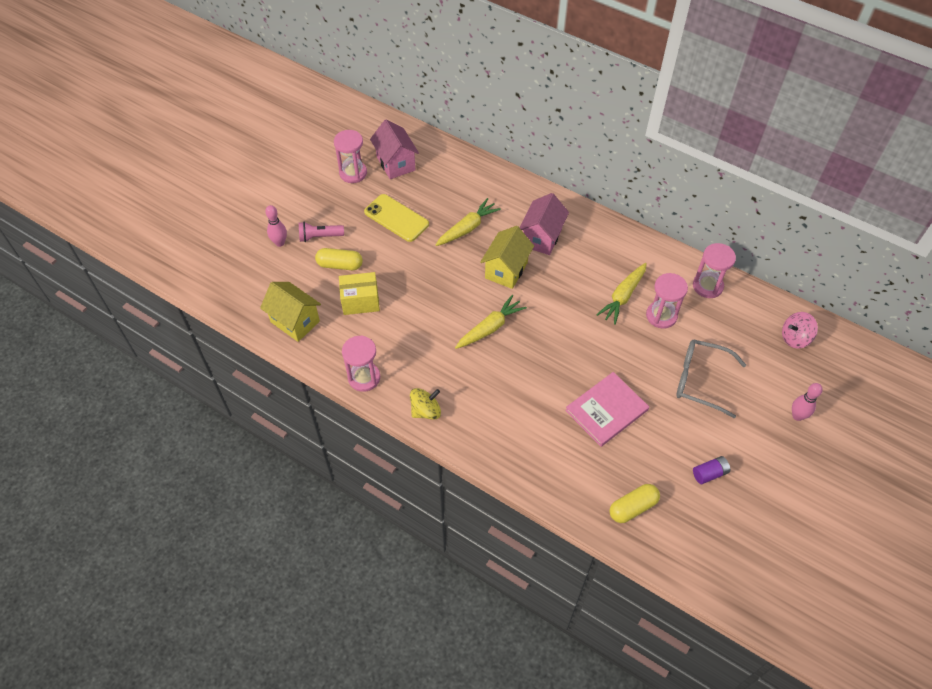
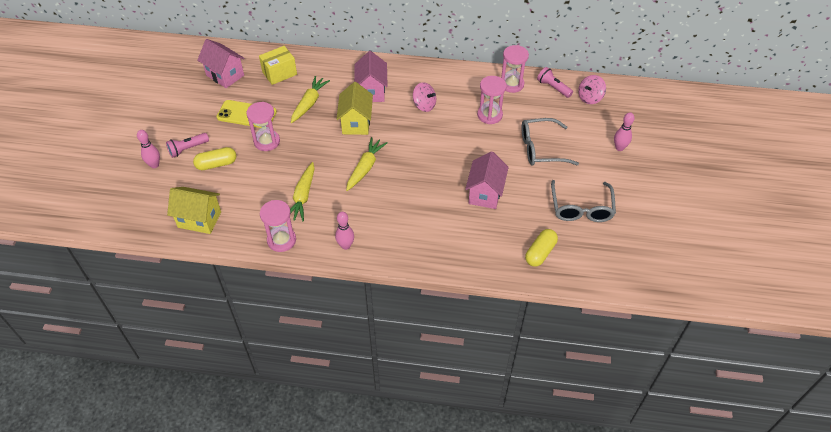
camera: 25 degrees left, 5 degrees down
pink hourglass [334,130,367,183] -> pink hourglass moved to [246,102,280,151]
yellow box [339,272,380,315] -> yellow box moved to [259,46,297,85]
yellow spinning top [410,388,441,420] -> pink bowling pin [335,212,354,250]
pink book [565,372,649,447] -> pink house [465,151,509,209]
yellow carrot [596,263,647,325] -> yellow carrot moved to [290,162,314,222]
purple battery [693,456,730,484] -> grey glasses [551,180,616,222]
none -> pink spinning top [413,82,436,112]
none -> pink flashlight [537,67,573,98]

